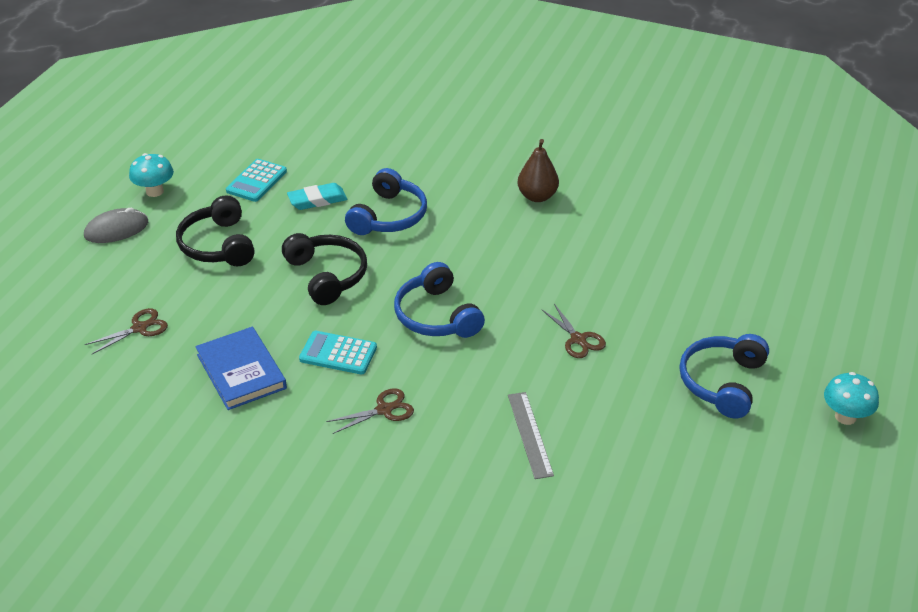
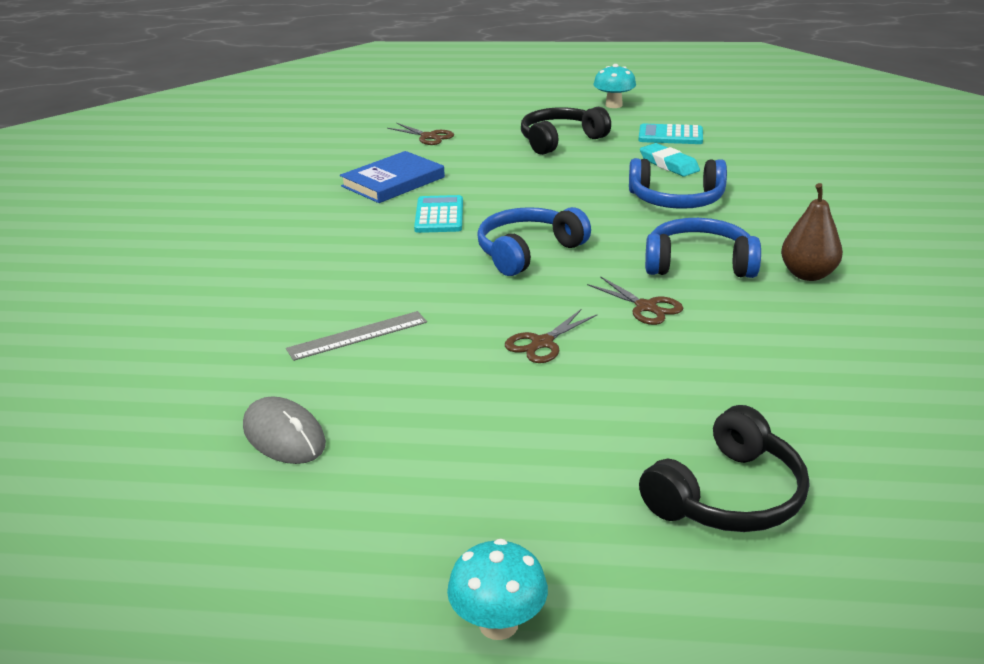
camera: 75 degrees right, 10 degrees down
grey mouse [84,208,148,243] -> grey mouse moved to [243,396,326,464]
black headphones [282,233,367,305] -> black headphones moved to [639,405,809,532]
brown scissors [327,388,414,434] -> brown scissors moved to [587,276,683,325]
blue headphones [679,334,769,418] -> blue headphones moved to [645,218,761,278]

